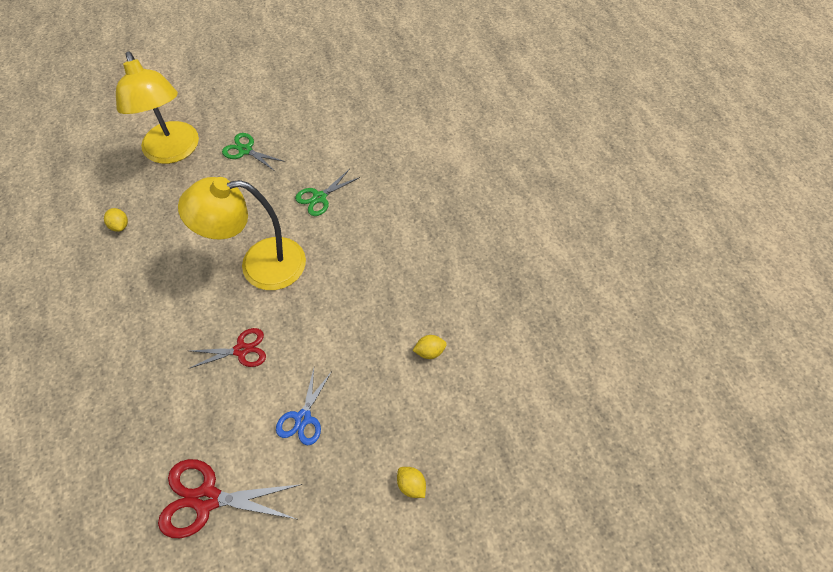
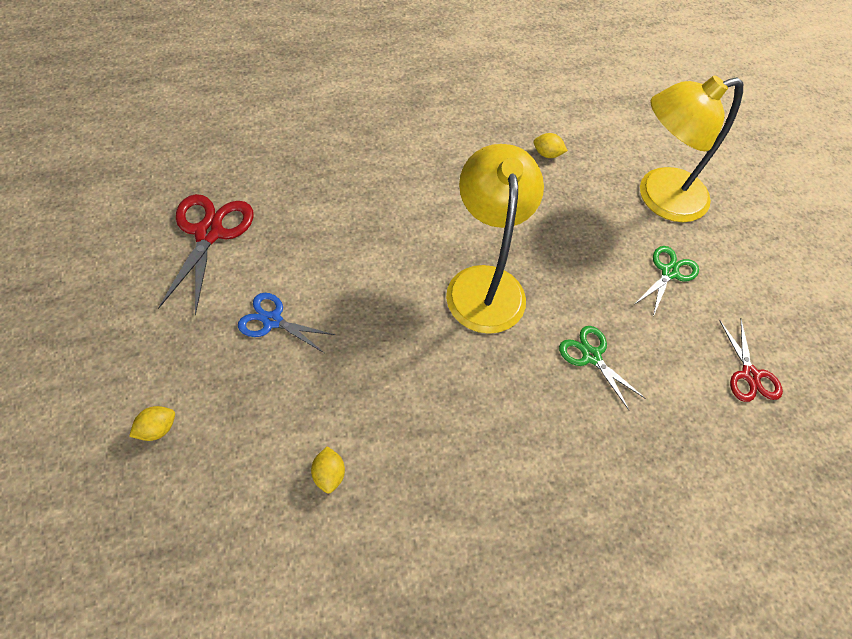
camera: 90 degrees right, 0 degrees up
yellow lemon [104,208,128,232] -> yellow lemon turned 45 degrees clockwise [534,133,568,158]
red scissors [188,328,266,369] -> red scissors moved to [719,319,783,402]

